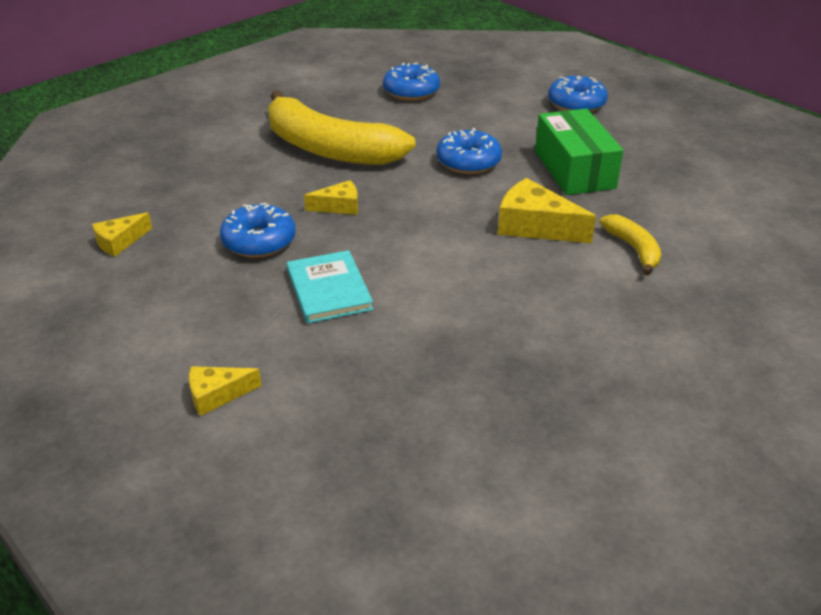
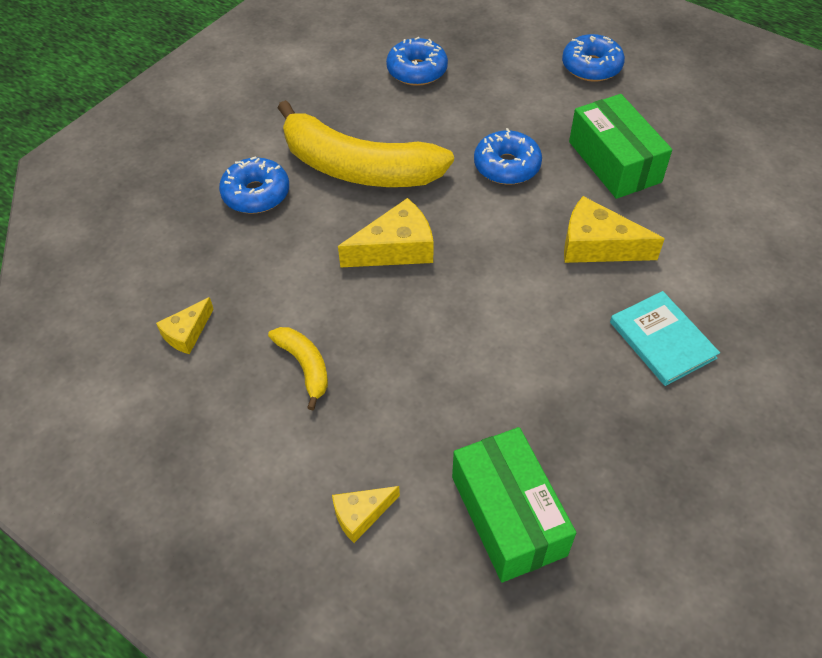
camera: 10 degrees left, 15 degrees up
blue donut [220,203,296,258] -> blue donut moved to [219,156,289,214]
turquoise book [287,250,373,324] -> turquoise book moved to [610,291,720,386]
yellow cheese [304,180,358,215] -> yellow cheese [338,198,434,268], size x1.69
yellow banana [600,215,661,275] -> yellow banana moved to [268,327,328,410]
none -> green box [452,427,576,582]

